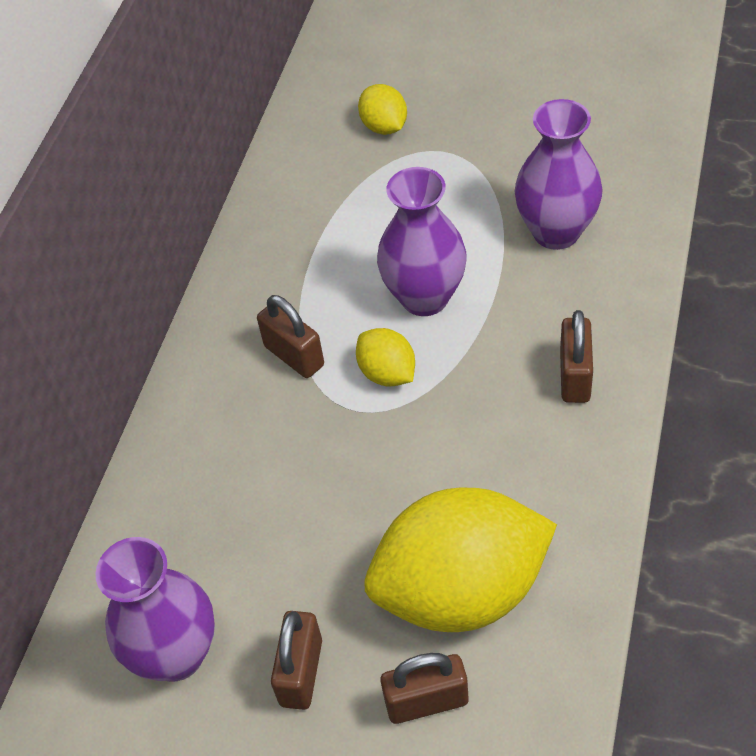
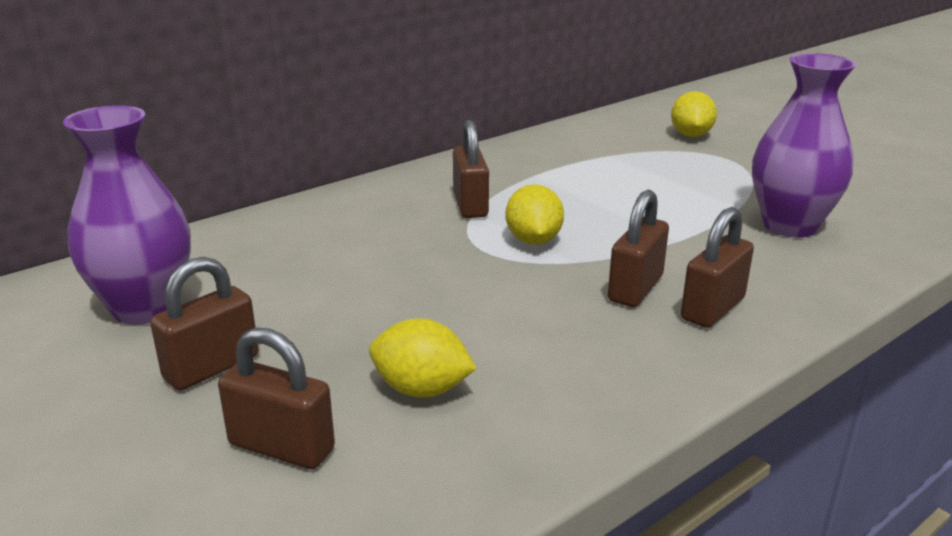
camera: 30 degrees right, 25 degrees down
yellow lemon [364,488,557,632] -> yellow lemon [369,318,477,398], size x0.45
purple vase [377,167,467,316] -> none
none -> brown padlock [608,190,669,307]

